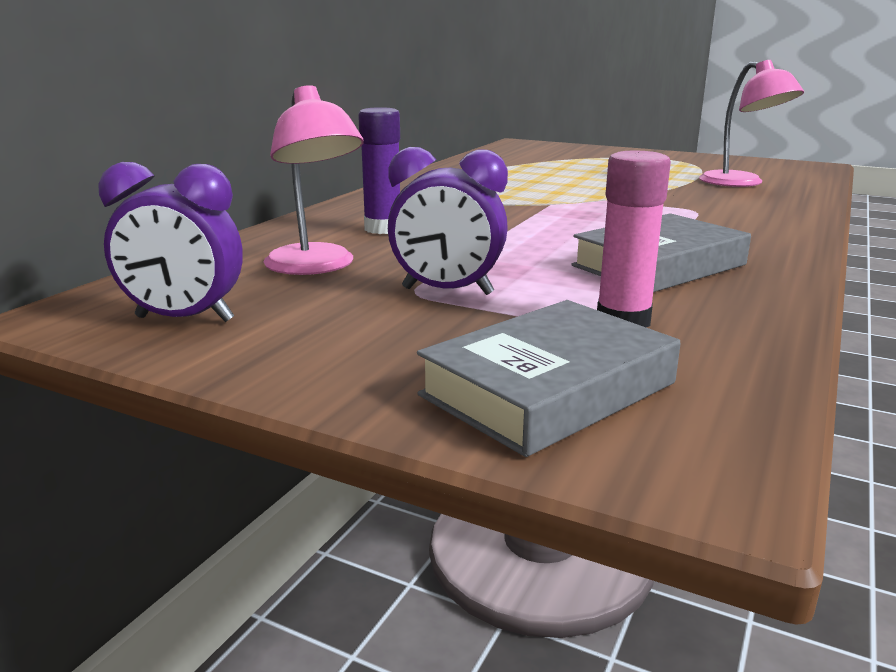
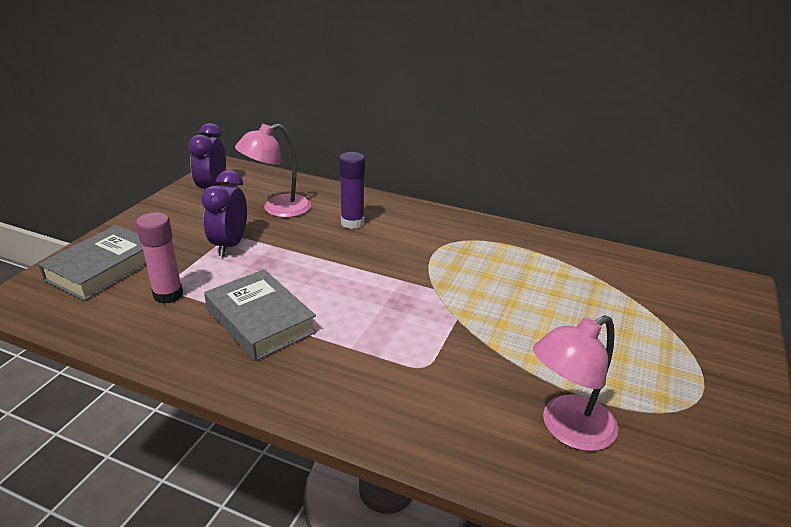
camera: 85 degrees right, 10 degrees up
grey book [417,300,680,457] -> grey book turned 75 degrees clockwise [38,225,147,301]

